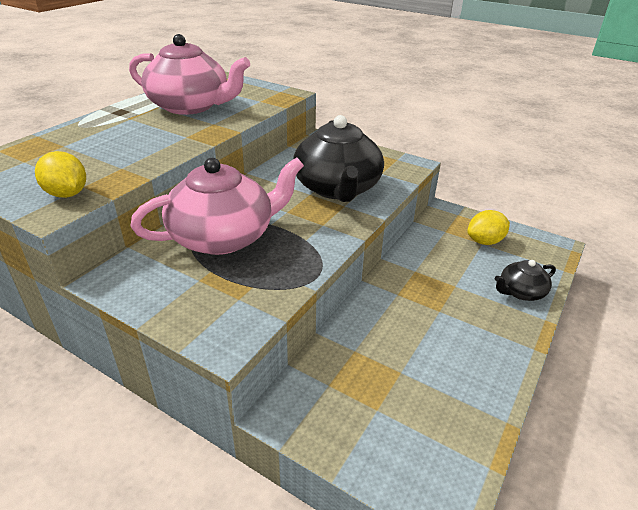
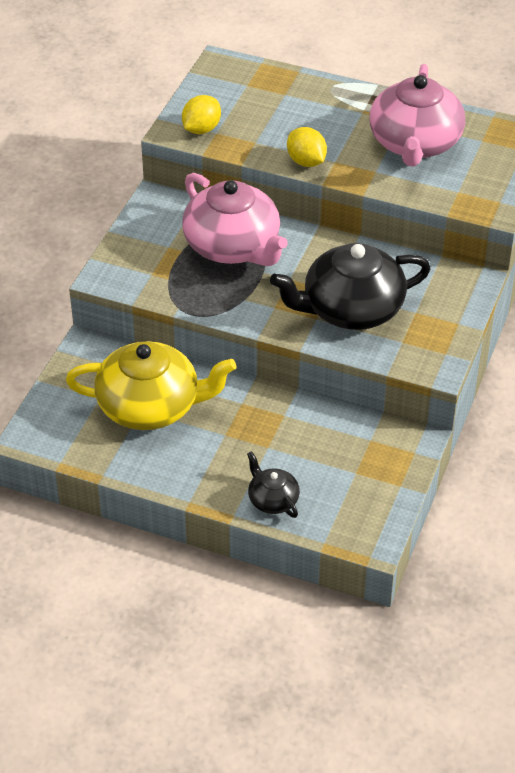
camera: 80 degrees right, 10 degrees up
yellow lemon [467,210,510,245] -> yellow lemon moved to [287,127,327,167]
none -> yellow teapot [66,341,236,430]

